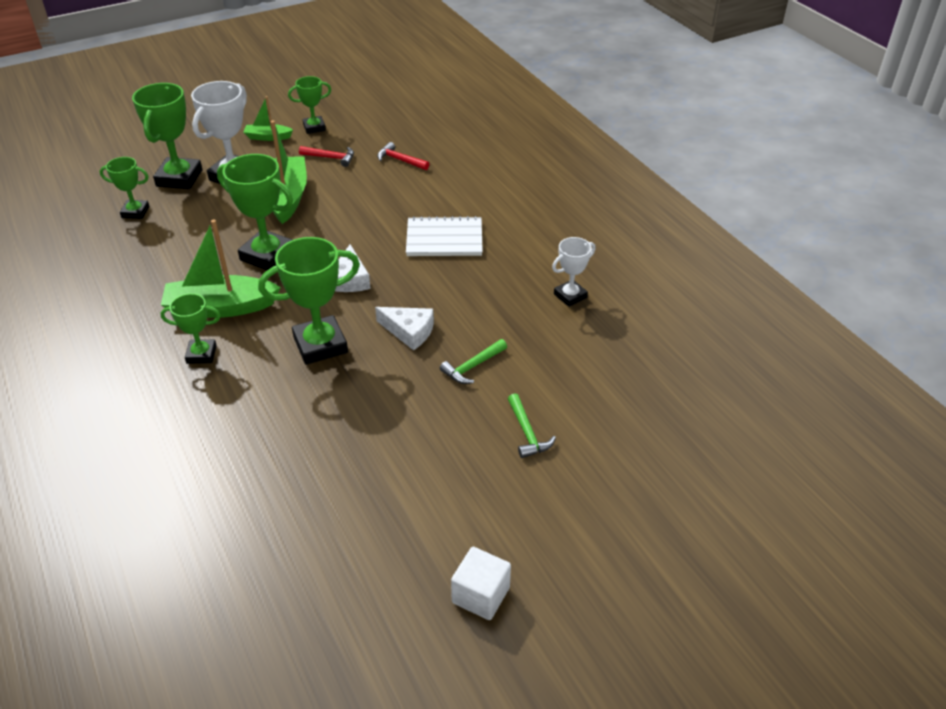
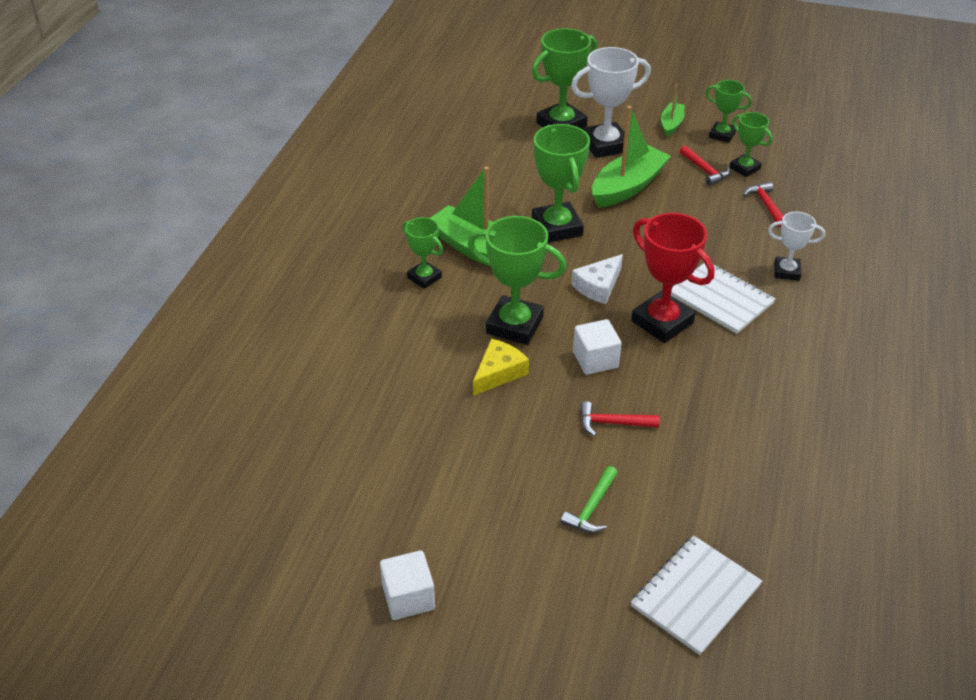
camera: 45 degrees right, 0 degrees up
green trophy [100,157,149,219] -> green trophy moved to [730,112,773,177]
green boat [243,96,293,141] -> green boat turned 60 degrees clockwise [661,84,685,137]
white cheese [375,307,434,351] -> white cube [573,319,621,375]
green hammer [440,339,507,384] -> red hammer [580,401,660,436]
white trophy [552,237,596,307] -> white trophy moved to [768,211,825,281]
none -> yellow cheese [473,339,529,396]
none -> red trophy [631,213,714,343]
none -> white notebook [631,535,762,655]

